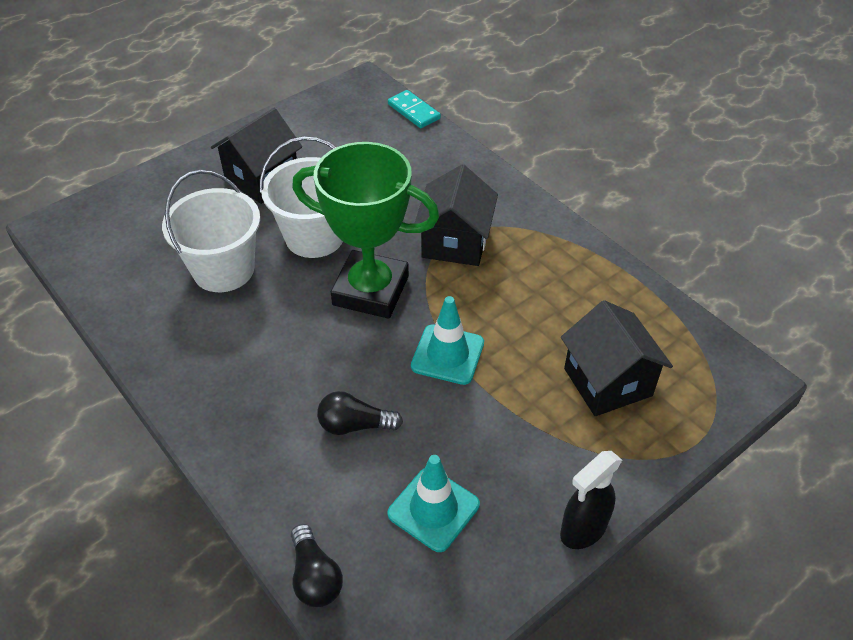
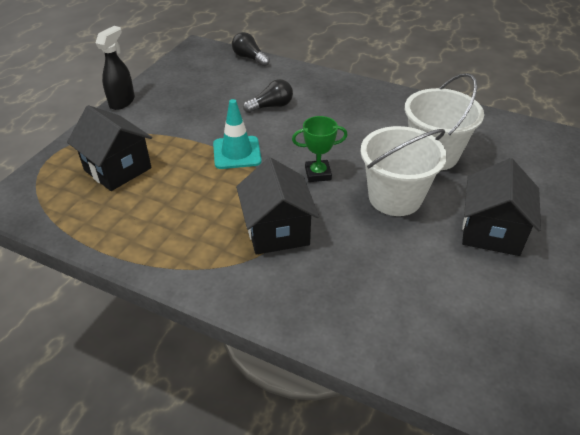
camera: 155 degrees right, 5 degrees down
green trophy [292,142,439,319] -> green trophy [292,116,348,182], size x0.47
turquoise traffic cone [387,455,480,552] -> none
turquoise domino [388,90,441,128] -> none

